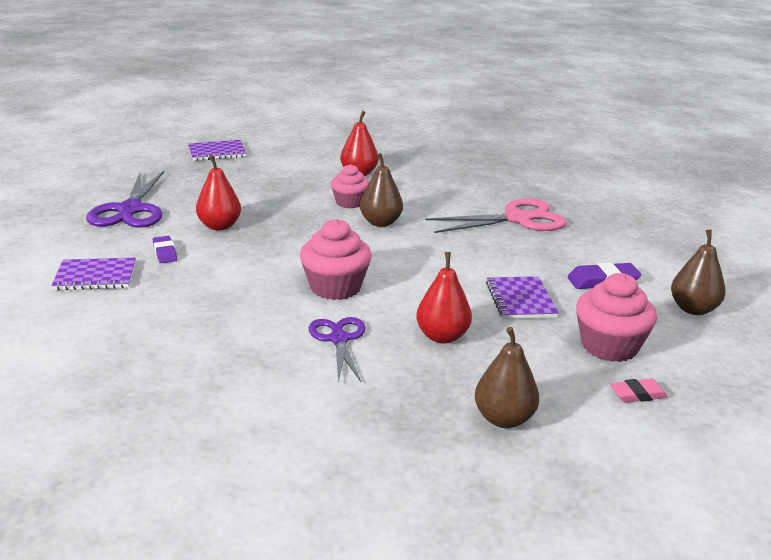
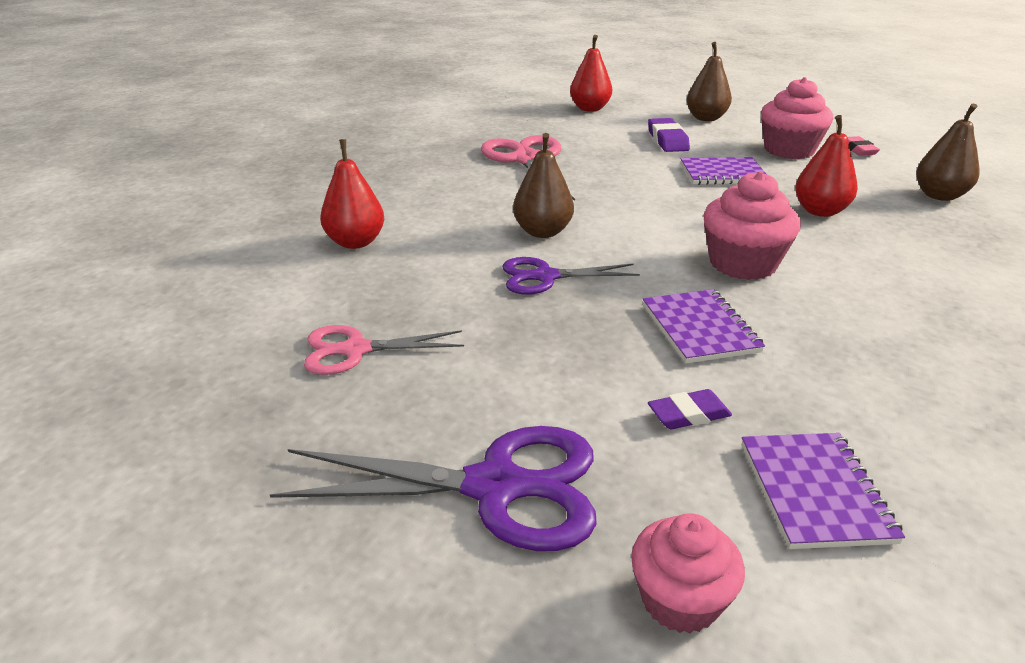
camera: 85 degrees left, 5 degrees up
purple notebook [188,140,247,161] -> purple notebook moved to [643,289,765,364]
red pear [196,155,241,230] -> red pear moved to [570,35,612,112]
purple scissors [309,317,366,383] -> purple scissors moved to [502,257,640,295]
pink cupcake [331,164,369,208] -> pink cupcake moved to [631,513,745,633]
none -> pink scissors [304,325,464,375]

